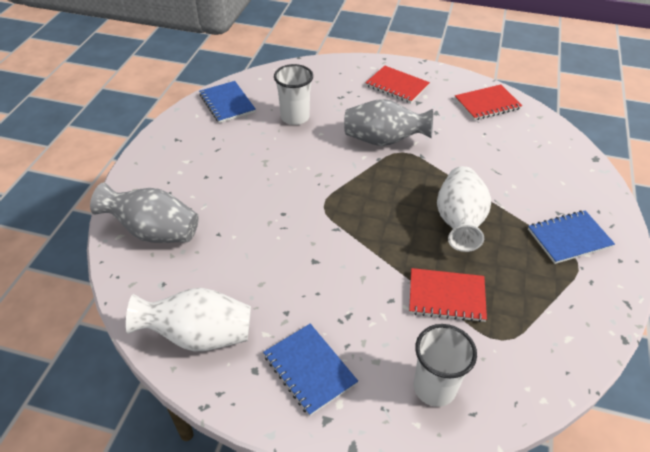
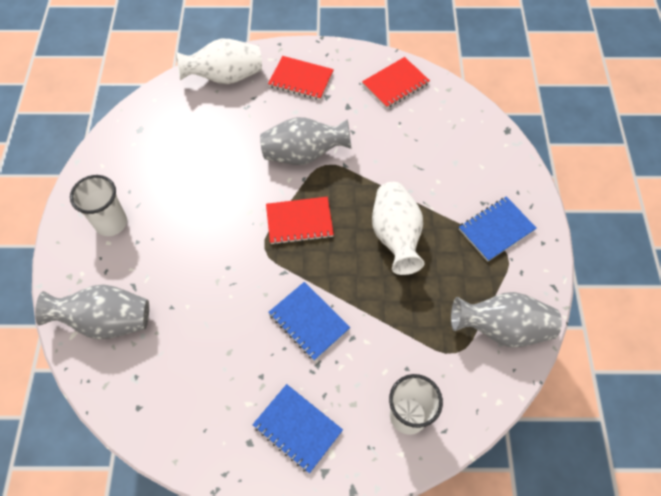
camera: 15 degrees left, 15 degrees up
white vase [126,288,251,352] -> white vase moved to [176,38,262,84]
blue notebook [199,81,256,123] -> blue notebook moved to [268,282,350,361]
white cup [274,64,313,125] -> white cup moved to [70,175,127,236]
red notebook [409,268,487,322] -> red notebook moved to [266,197,334,245]
none -> grey vase [451,292,562,347]

